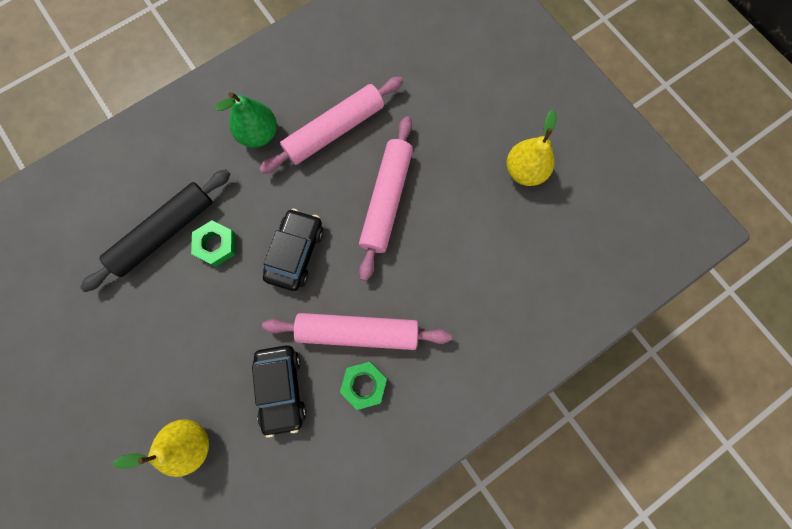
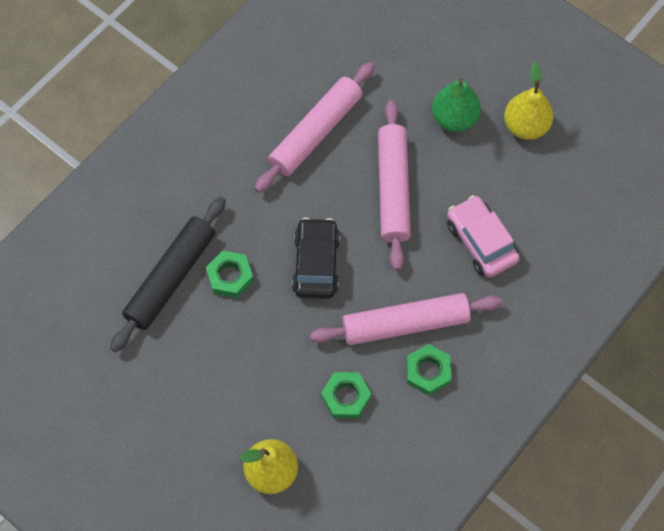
camera: 15 degrees left, 10 degrees down
green pear [215,92,277,148] -> green pear moved to [432,78,481,132]
black car [252,345,307,438] -> green nut [321,372,372,419]
none -> pink car [447,195,520,278]

